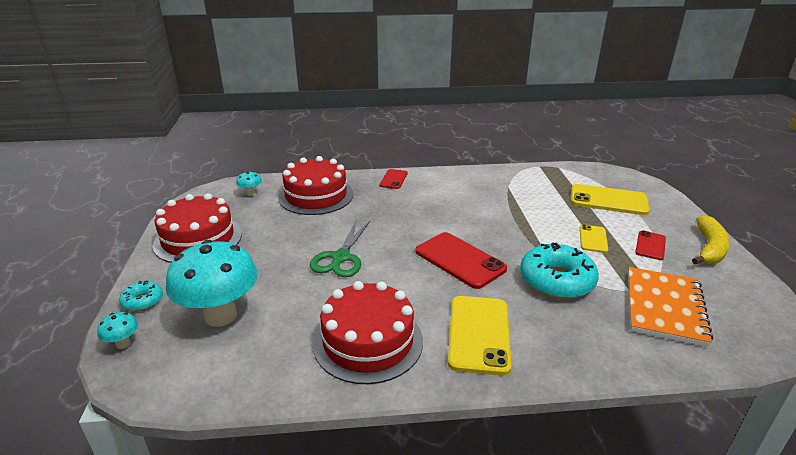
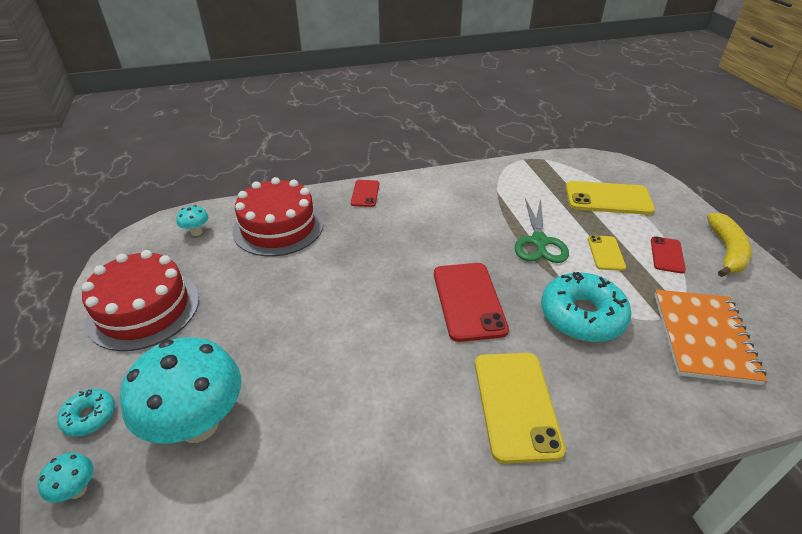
camera: 10 degrees left, 10 degrees up
green scissors [310,221,370,277] -> green scissors moved to [515,198,569,263]
red cake [313,281,423,384] -> none
red phone [415,232,507,289] -> red phone turned 45 degrees clockwise [434,263,509,342]

